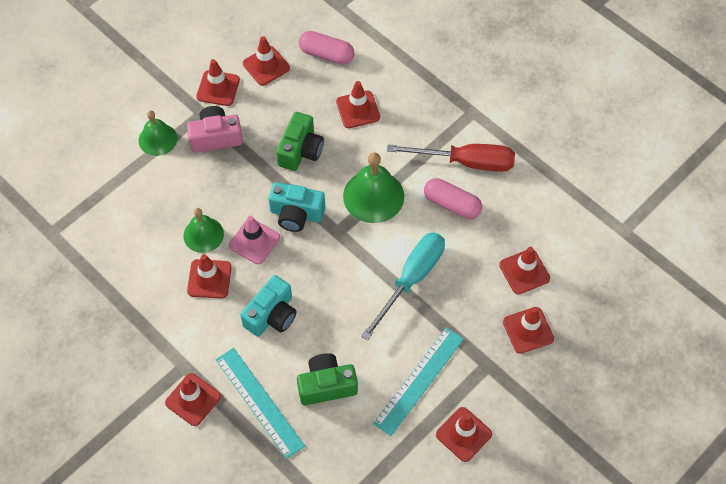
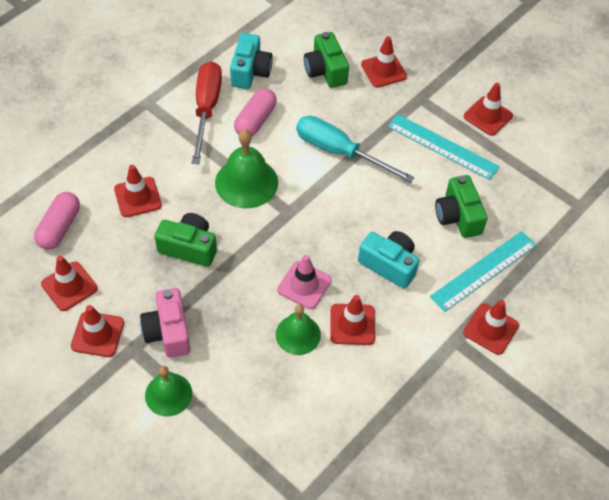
camera: 95 degrees left, 5 degrees down
turquoise camera [268,182,325,232] -> turquoise camera moved to [230,33,273,89]
red traffic cone [499,247,550,295] -> green camera [304,32,349,88]

